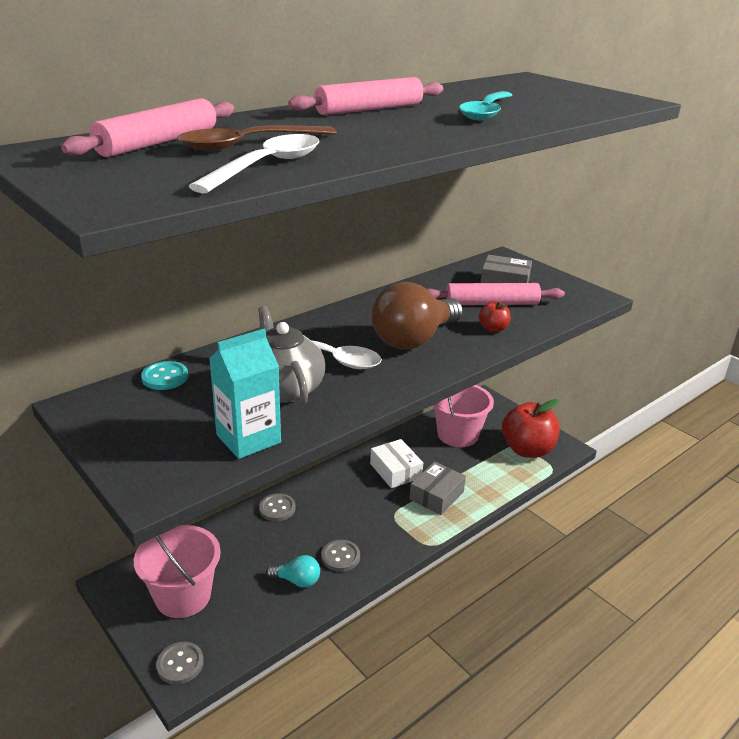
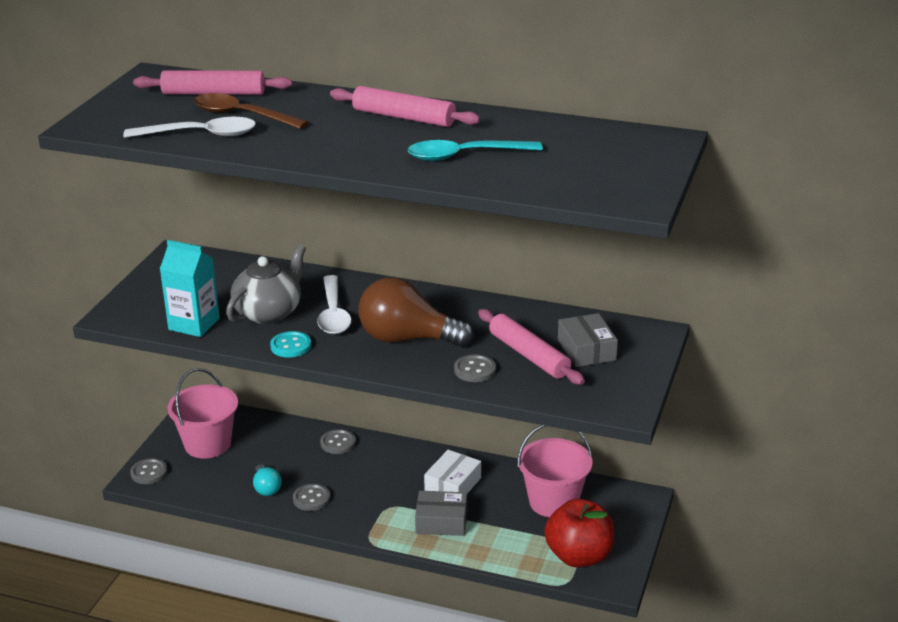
camera: 60 degrees right, 0 degrees up
turquoise button [141,361,188,390] -> turquoise button moved to [270,331,311,358]
red apple [479,301,510,332] -> grey button [454,354,496,382]

